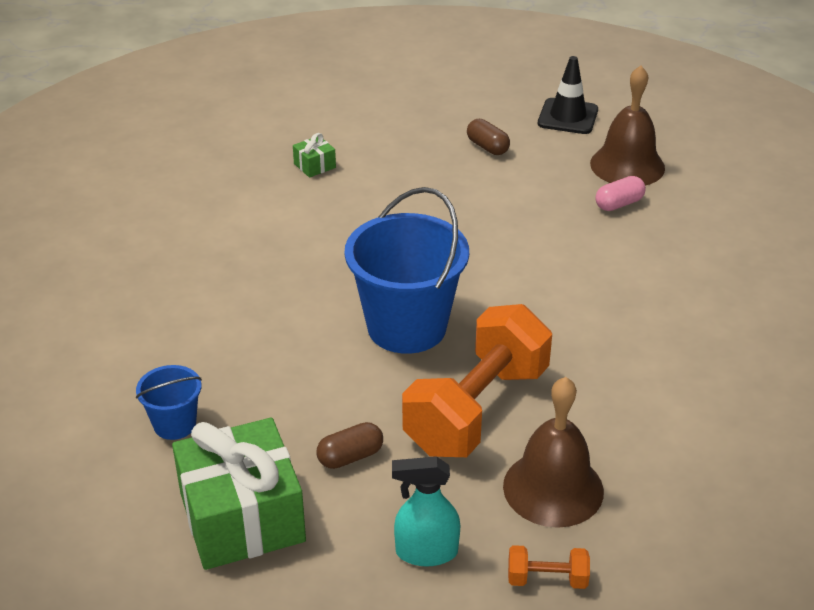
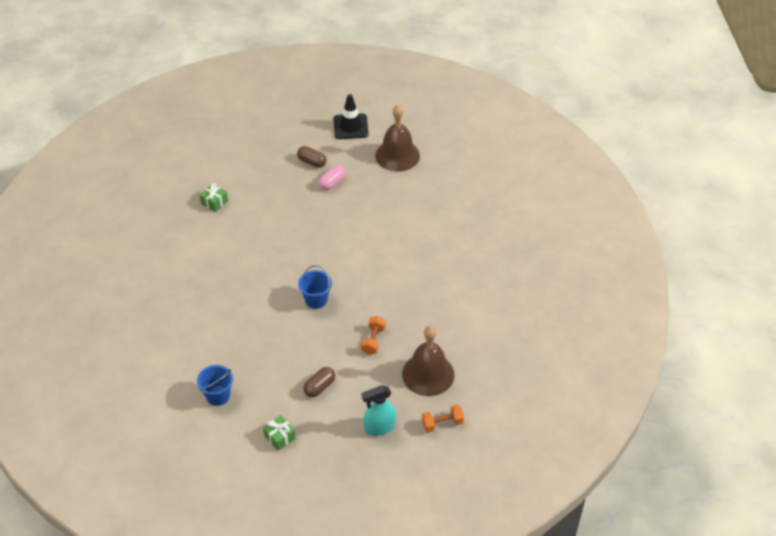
camera: 20 degrees left, 10 degrees up
green gift [172,418,306,570] -> green gift [263,415,296,451], size x0.41
blue bucket [345,187,469,354] -> blue bucket [298,265,332,309], size x0.49
orange dumbbell [402,304,552,457] -> orange dumbbell [361,316,386,354], size x0.40
pink capsule [595,176,646,211] -> pink capsule moved to [319,165,346,190]

